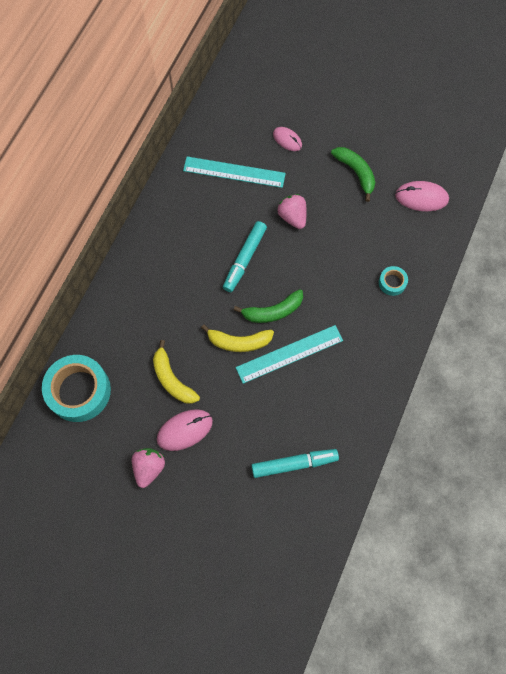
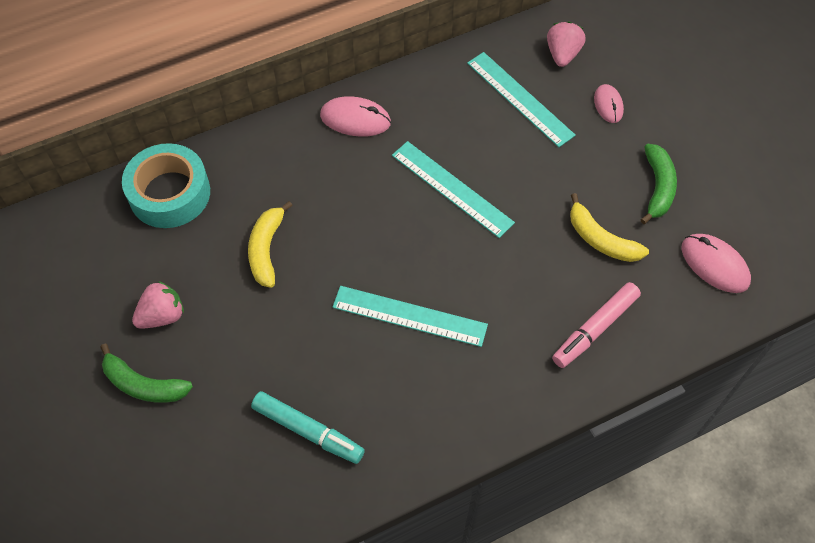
camera: 40 degrees right, 10 degrees down
pink mouse [157,409,213,451] -> pink mouse moved to [320,96,391,137]
yellow banana [201,324,274,352] -> yellow banana moved to [570,193,649,262]
turquoise marker [223,221,267,292] -> turquoise ruler [392,141,515,238]
green banana [234,289,303,323] -> green banana moved to [100,343,193,403]
pink strawberry [277,194,307,229] -> pink strawberry moved to [547,21,586,67]
turquoise tape [379,266,408,296] -> pink marker [552,282,641,368]

